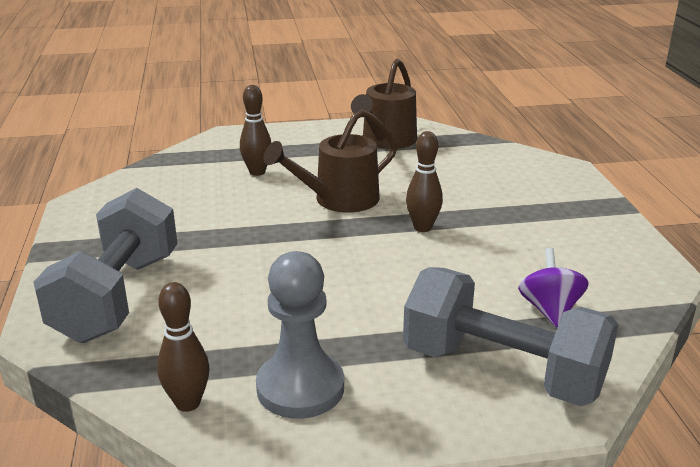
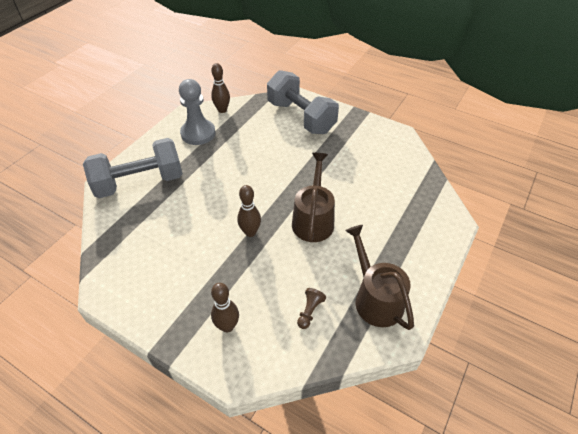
camera: 130 degrees right, 20 degrees up
brown bowling pin [240,85,271,176] -> brown bowling pin moved to [211,283,239,332]
purple spinning top [518,248,589,328] -> none
none -> brown pawn [297,288,326,329]

